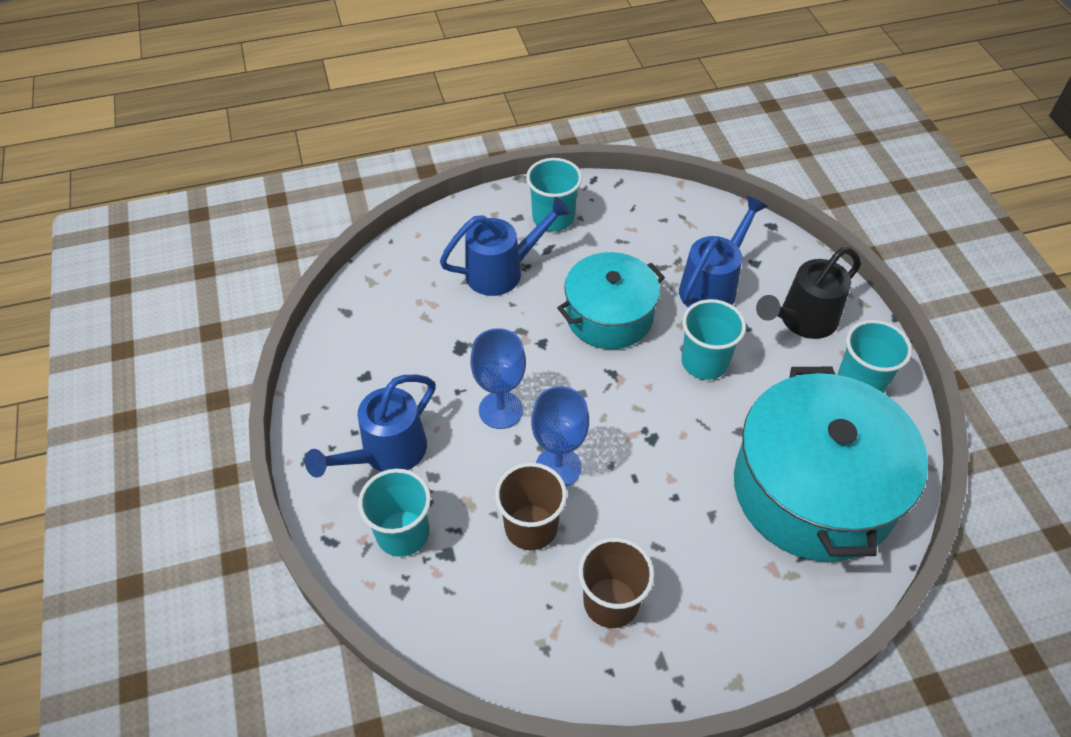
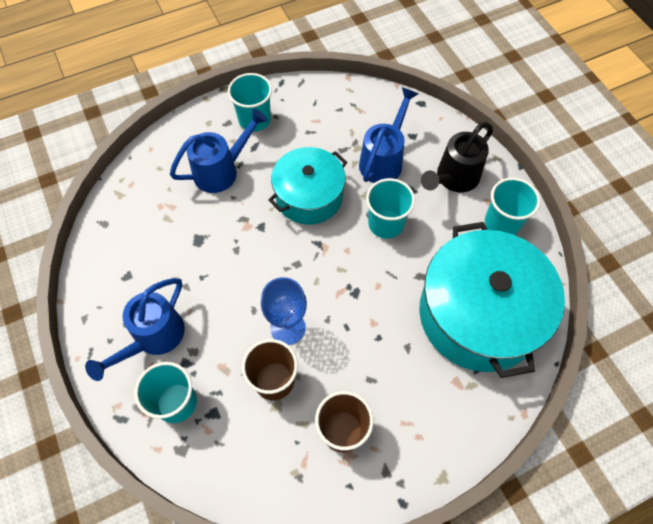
camera: 10 degrees left, 10 degrees up
blue goblet [470,328,526,429] -> none

